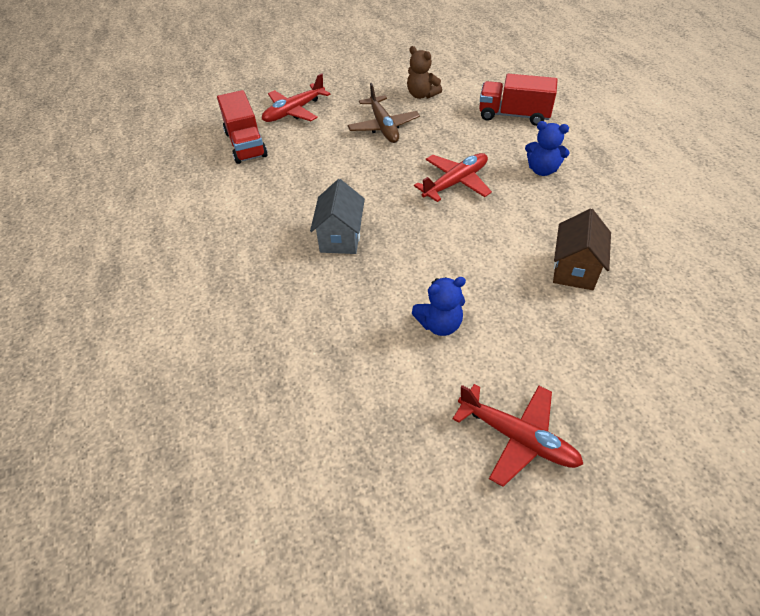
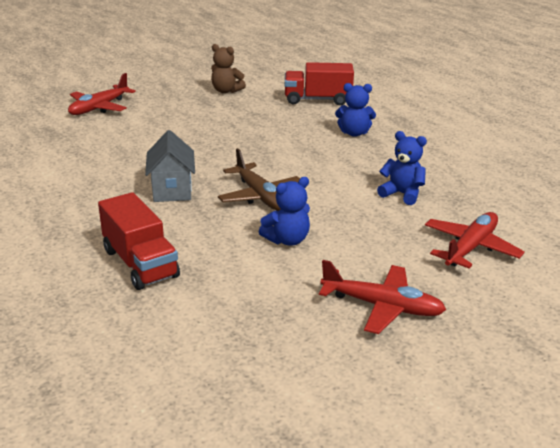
camera: 15 degrees left, 20 degrees down
red truck [217,90,268,164] -> red truck moved to [98,192,180,290]
brown plane [348,83,420,143] -> brown plane moved to [218,148,300,211]
red plane [414,153,492,202] -> red plane moved to [425,212,525,268]
brown house [553,209,611,290] -> blue teddy bear [377,131,427,205]

